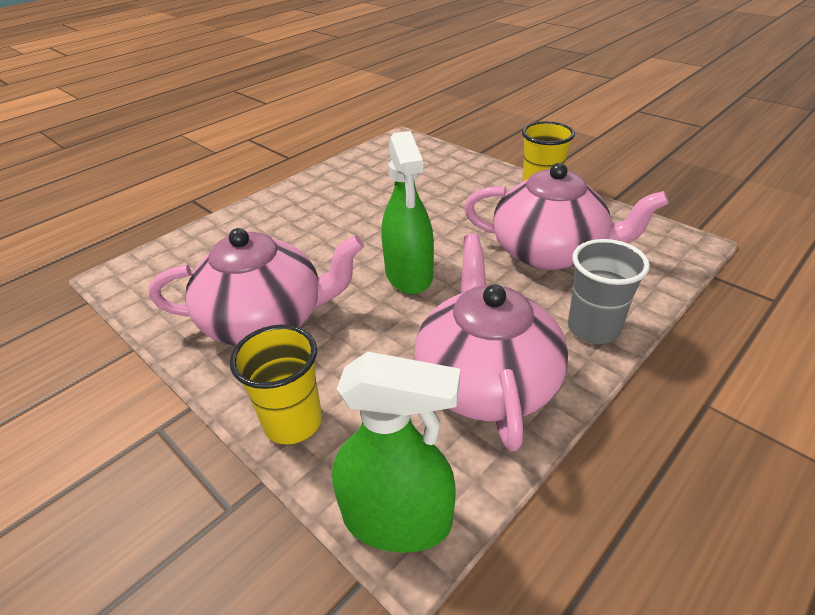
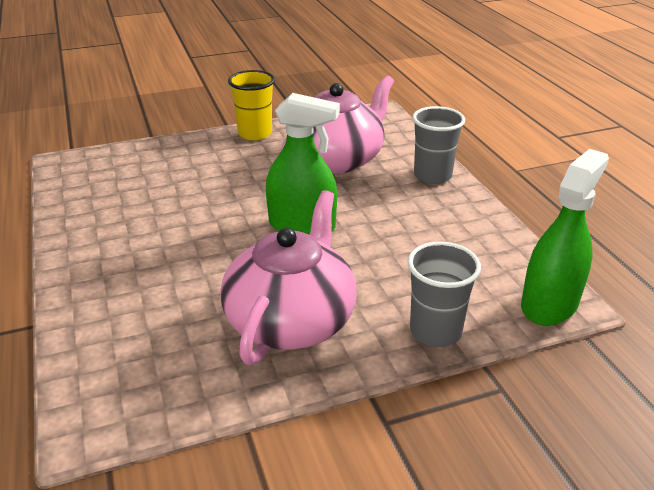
camera: 65 degrees left, 5 degrees down
yellow cup [230,325,322,444] -> grey cup [408,241,481,347]
pink teapot [415,234,568,451] -> none

